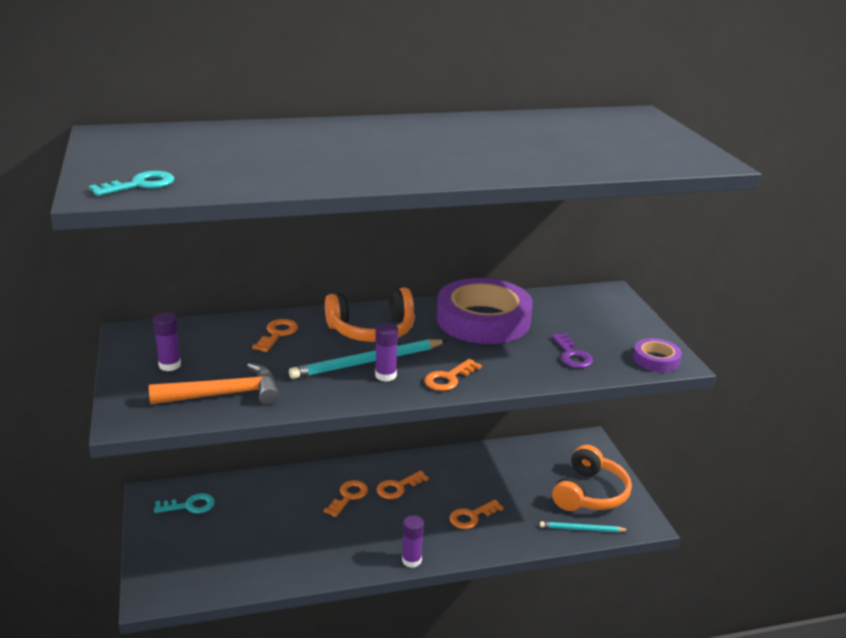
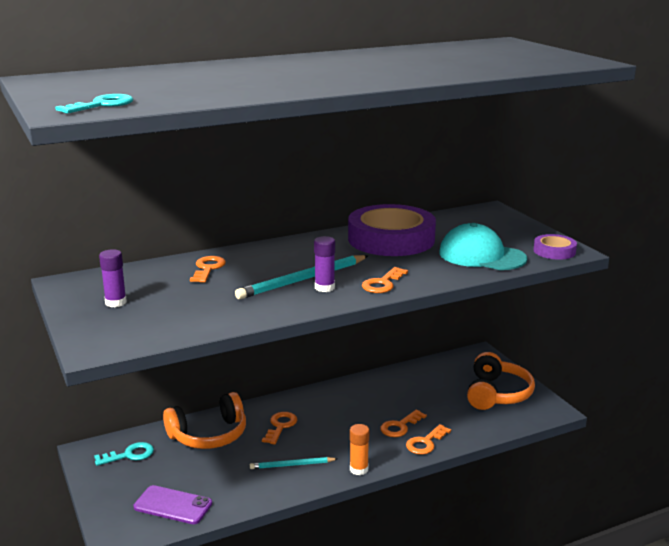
camera: 10 degrees left, 5 degrees down
orange hammer [149,363,279,405] -> none
orange headphones [325,287,415,342] -> orange headphones moved to [163,392,246,449]
orange key [376,471,429,499] -> orange key moved to [406,424,451,455]
purple glue stick [402,515,424,568] -> orange glue stick [350,424,369,475]
turquoise pencil [540,521,629,532] -> turquoise pencil moved to [250,457,337,469]
purple key [552,333,593,368] -> turquoise cap [439,223,527,270]
none -> purple phone [134,485,212,524]

